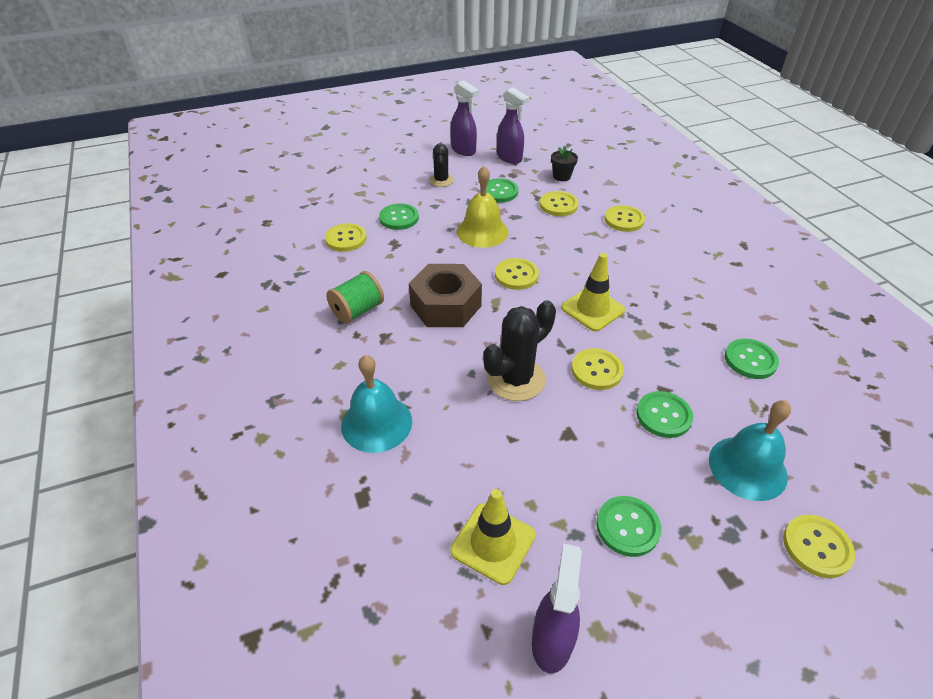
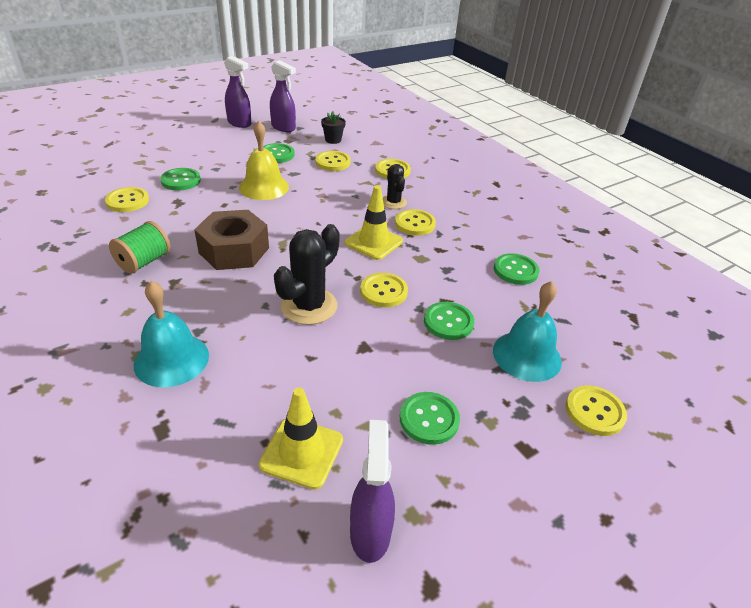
camera: 15 degrees left, 5 degrees down
black cactus [429,144,454,187] -> black cactus moved to [383,164,407,209]
yellow button [495,258,539,290] -> yellow button moved to [395,209,436,236]

